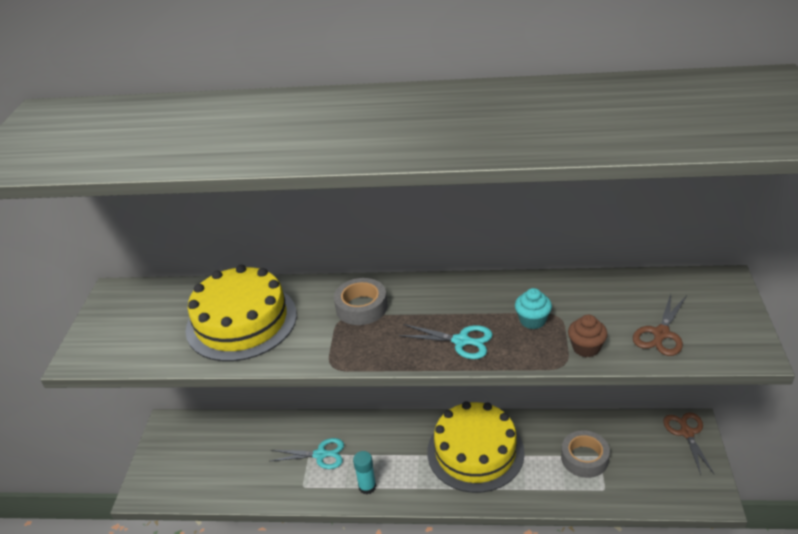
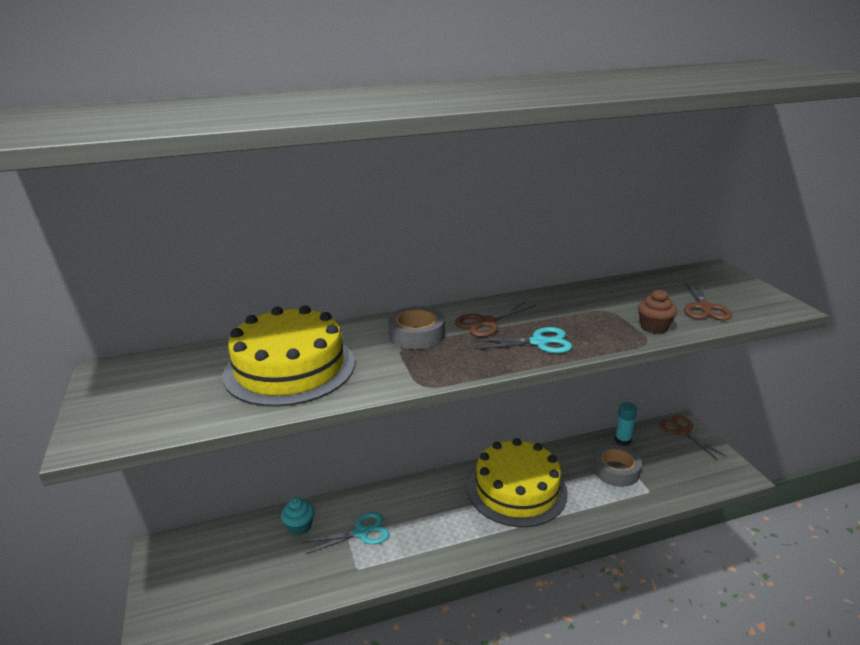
camera: 25 degrees left, 10 degrees down
turquoise glue stick [353,451,376,494] -> turquoise glue stick moved to [615,402,637,446]
turquoise cupcake [515,288,552,329] -> turquoise cupcake moved to [281,497,315,535]
none -> brown scissors [455,301,536,337]

